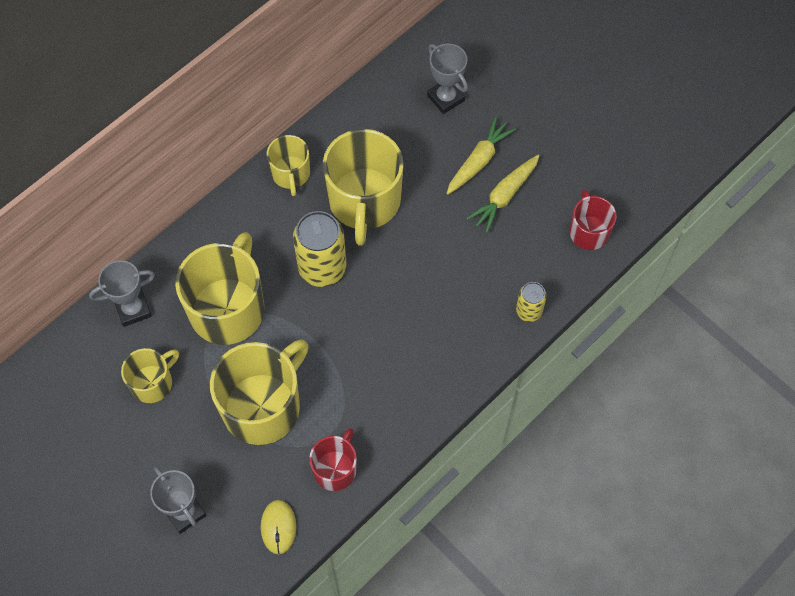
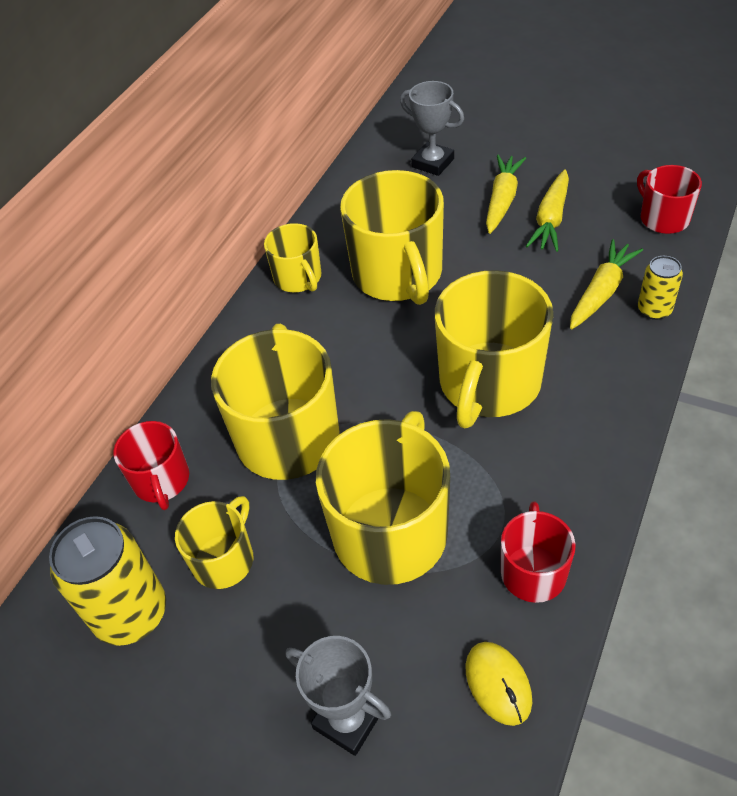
camera: 15 degrees left, 15 degrees down
grey trophy [89,260,155,327] -> red mug [113,421,189,510]
yellow can [293,211,347,287] -> yellow can moved to [49,516,166,646]
none -> yellow mug [435,270,554,428]
none -> yellow carrot [570,239,643,329]

